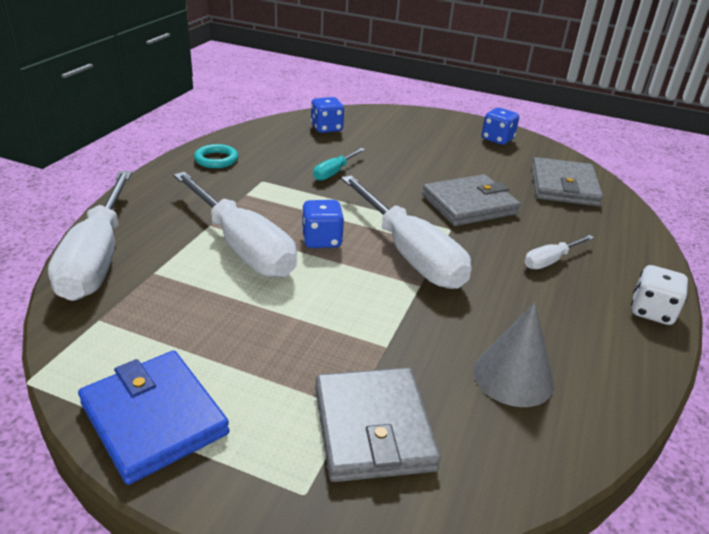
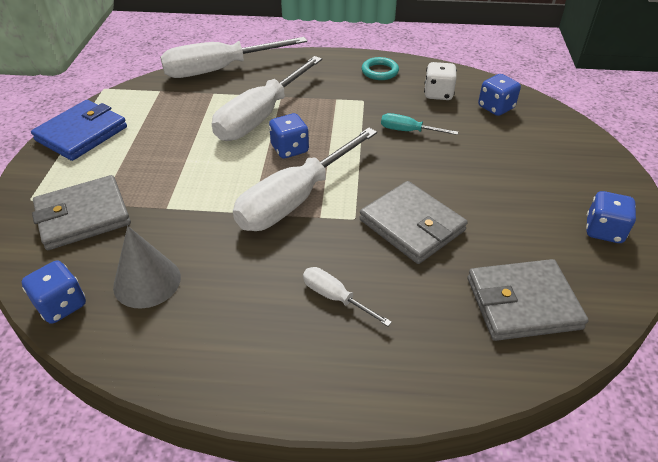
camera: 75 degrees right, 10 degrees up
white dice [631,265,688,325] -> white dice moved to [424,62,457,100]
none -> blue dice [22,261,86,324]

